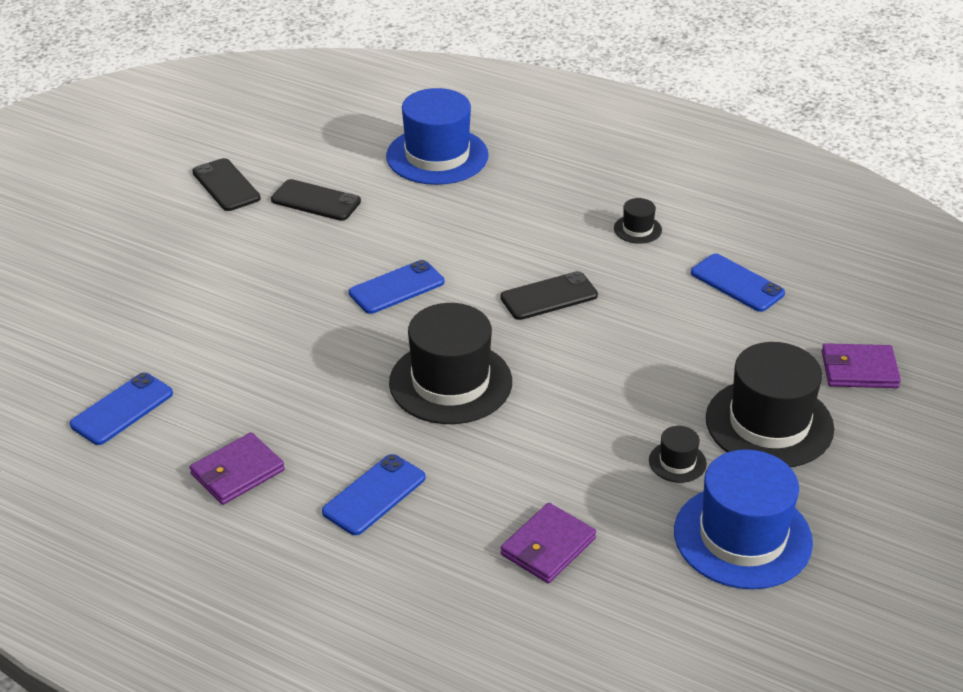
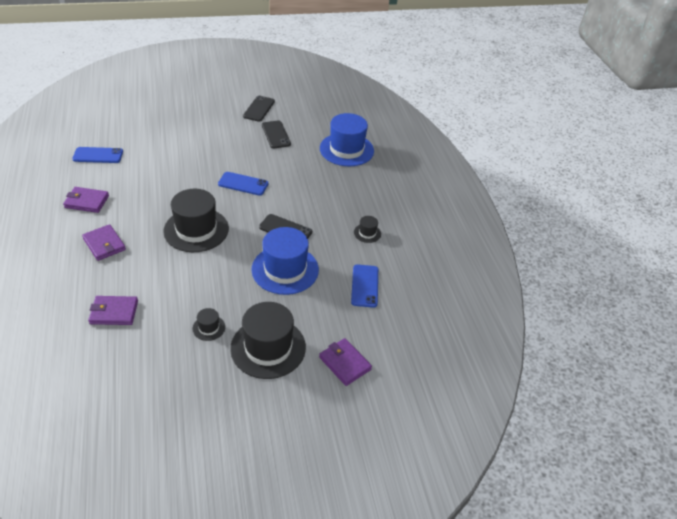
camera: 45 degrees right, 5 degrees up
blue phone [322,454,426,535] -> purple wallet [82,224,126,261]
blue hat [674,449,813,589] -> blue hat moved to [251,227,319,295]

